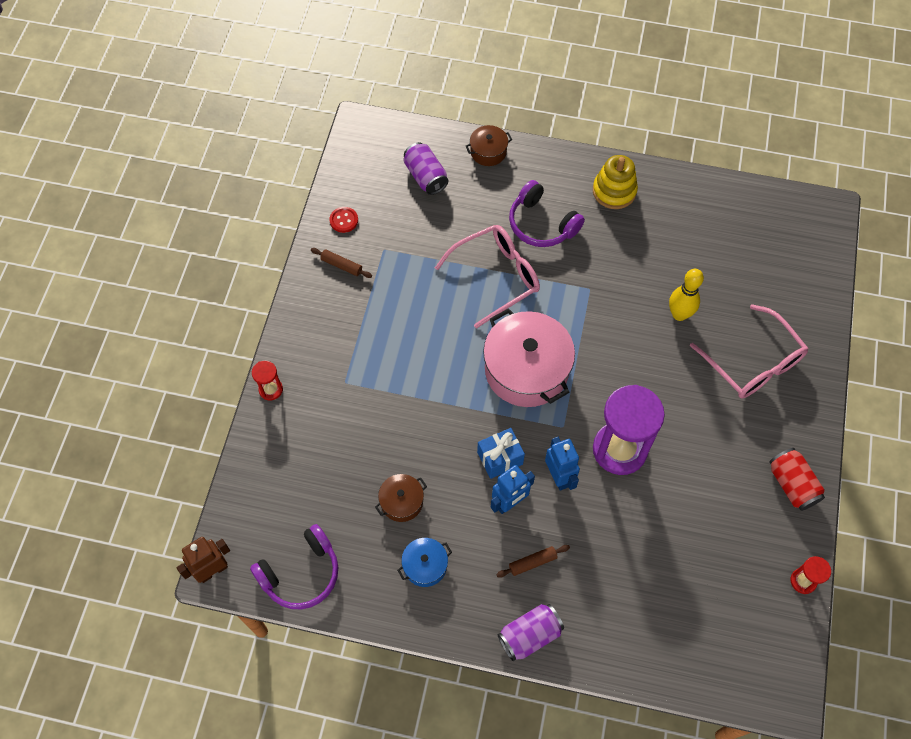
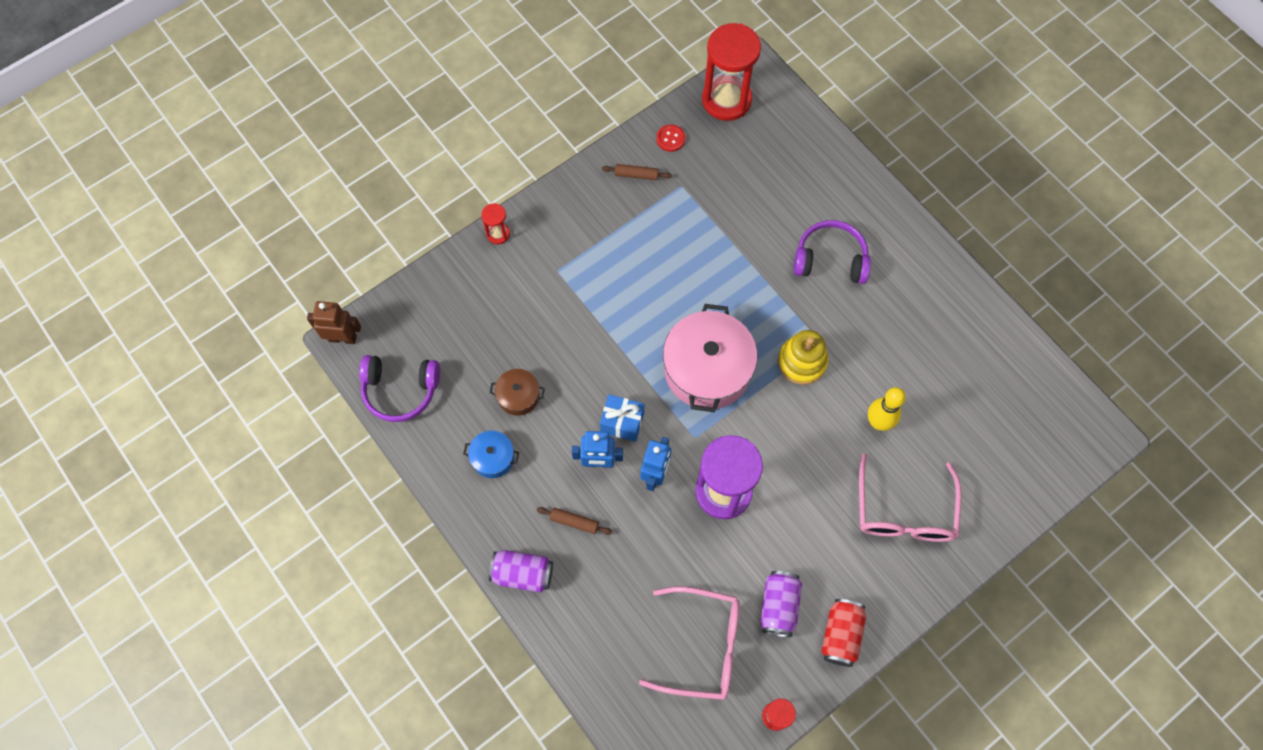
camera: 40 degrees right, 5 degrees up
brown rolling pin [311,248,372,278] -> brown rolling pin turned 60 degrees counterclockwise [602,164,672,180]
purple can [403,142,448,195] -> purple can moved to [760,571,802,637]
pink glasses [435,225,540,329] -> pink glasses moved to [639,586,740,700]
brown pot [466,125,512,166] -> none
purple headphones [509,180,585,247] -> purple headphones turned 105 degrees clockwise [794,220,871,284]
yellow stacking toy [593,155,638,209] -> yellow stacking toy moved to [778,330,828,385]
none -> red hourglass [702,23,761,121]

